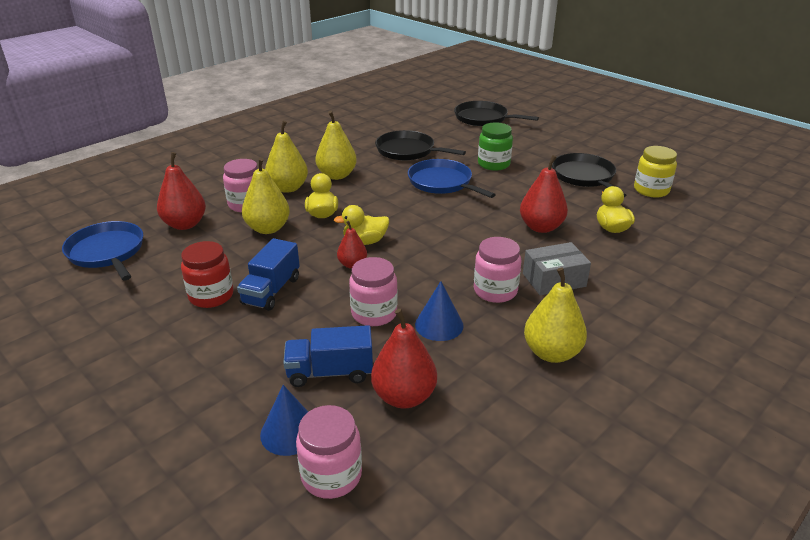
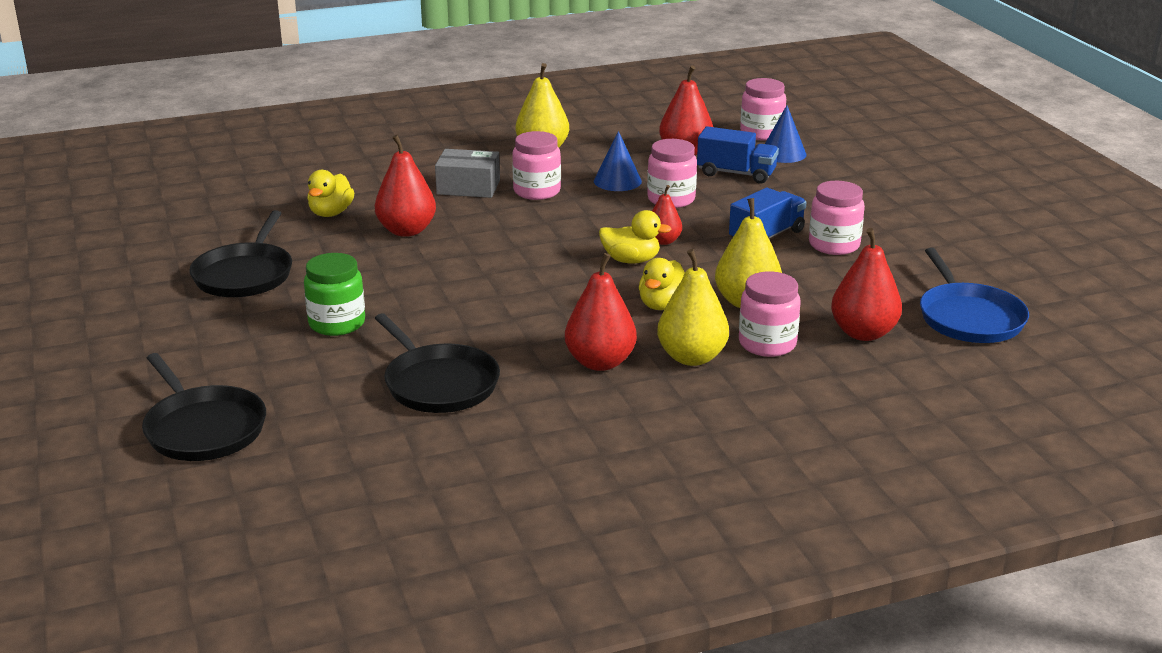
camera: 155 degrees left, 5 degrees down
red jar [181,241,233,308] -> pink jar [809,181,865,255]
yellow pear [316,111,357,180] -> red pear [565,253,637,371]
blue pan [408,159,496,198] -> none
yellow jar [634,146,677,198] -> none

